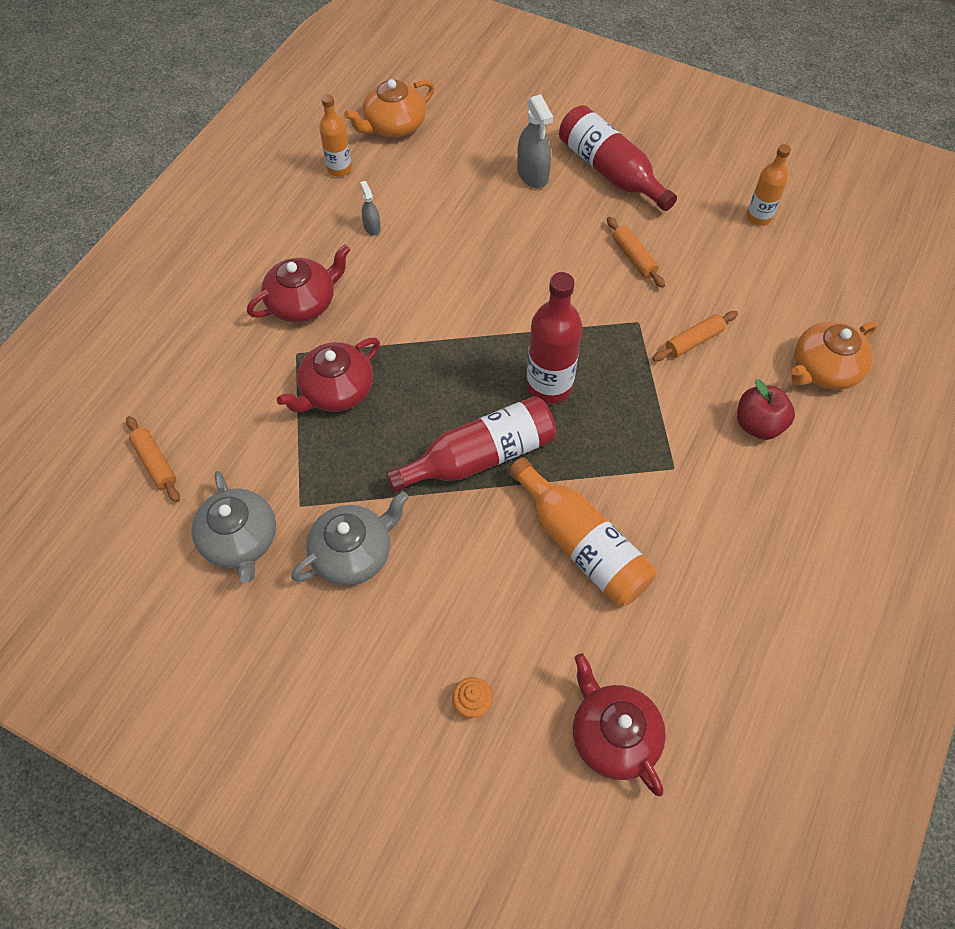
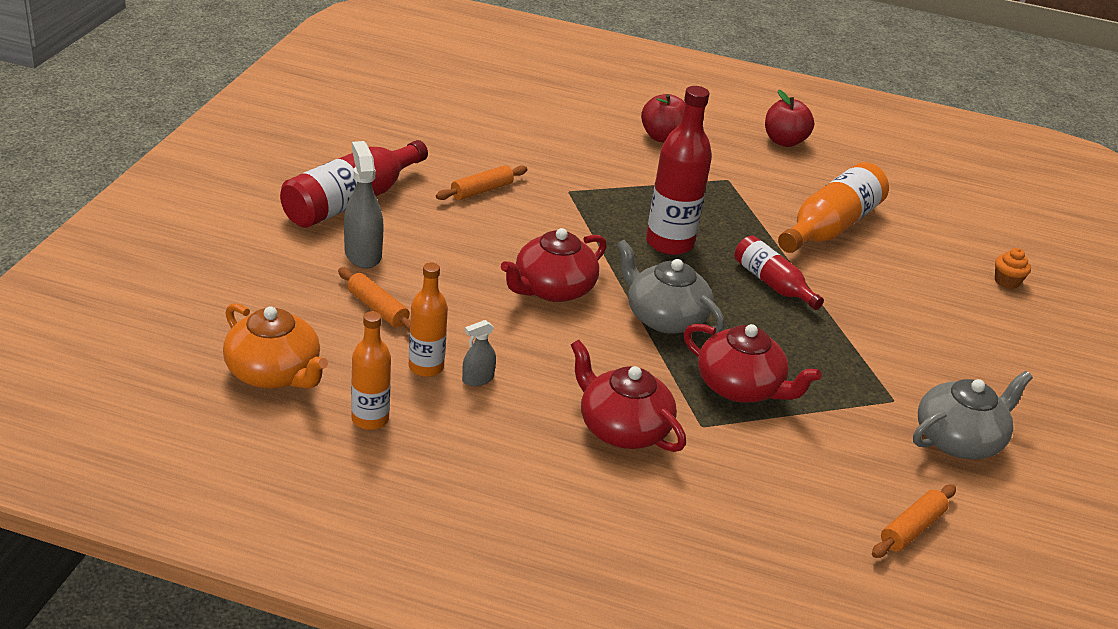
camera: 105 degrees left, 25 degrees down
grey teapot [291,491,409,585] -> grey teapot moved to [616,240,725,334]
red bottle [386,396,556,492] -> red bottle [735,235,824,310], size x0.61
grey spray bottle [517,94,553,188] -> grey spray bottle turned 75 degrees counterclockwise [344,141,384,268]
red teapot [573,653,666,796] -> red teapot moved to [501,228,607,302]
orange rolling pin [652,311,738,362] -> orange rolling pin moved to [338,267,410,332]
orange bottle [747,144,791,226] -> orange bottle moved to [409,263,448,377]
orange teapot [791,321,877,390] -> none
none -> red apple [765,89,814,147]

